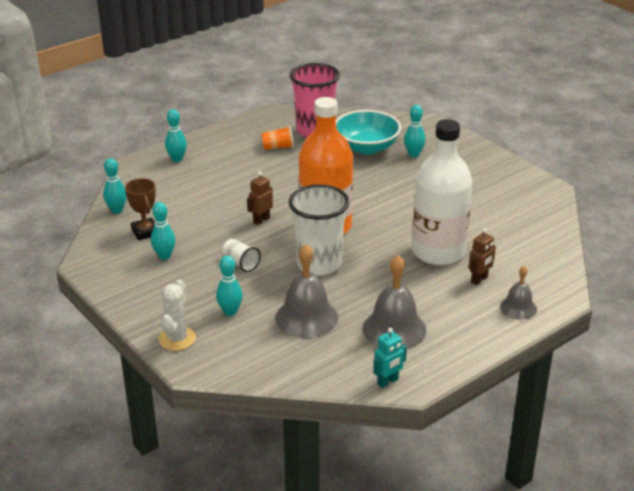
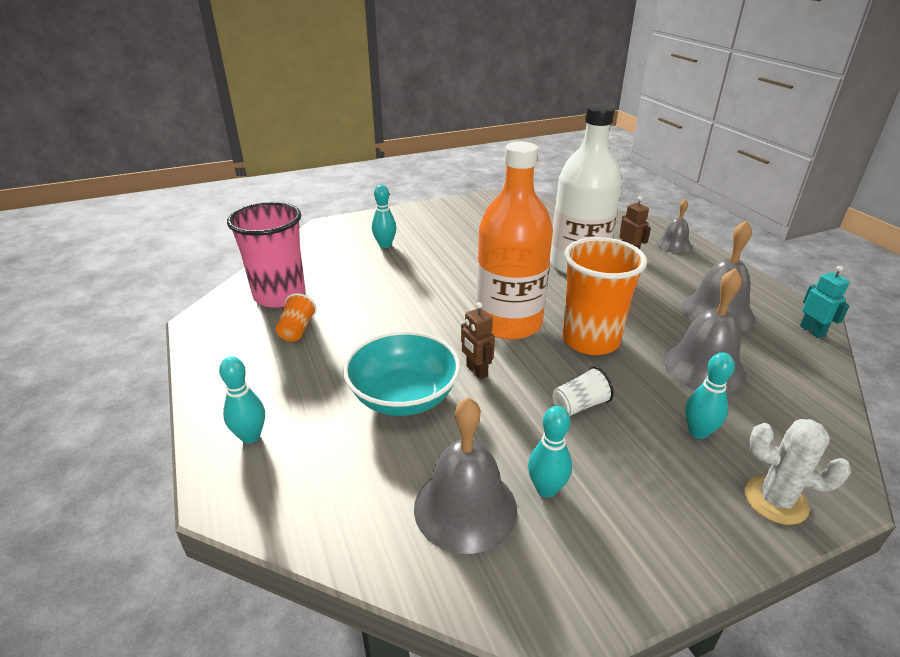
camera: 75 degrees left, 0 degrees up
turquoise bowling pin [103,158,127,214] -> none
brown trophy [125,178,156,240] -> grey bell [414,397,517,554]
white cup [289,184,349,276] -> orange cup [562,237,647,355]
turquoise bowl [336,110,401,155] -> turquoise bowl moved to [343,331,460,416]

